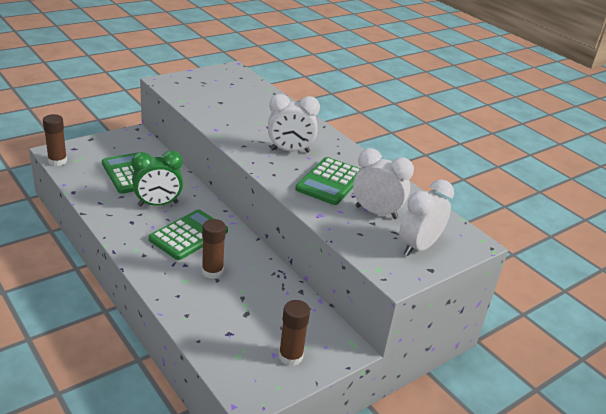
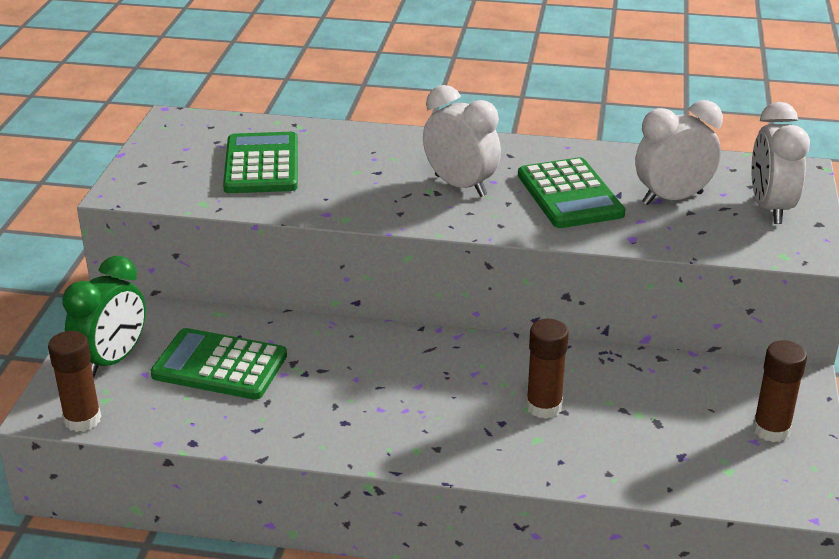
camera: 40 degrees left, 0 degrees up
green clock [131,150,183,206] -> green clock moved to [63,256,146,378]
green calculator [149,209,228,260] -> green calculator moved to [223,132,298,193]
white clock [268,94,320,153] -> white clock turned 90 degrees counterclockwise [423,85,501,197]

